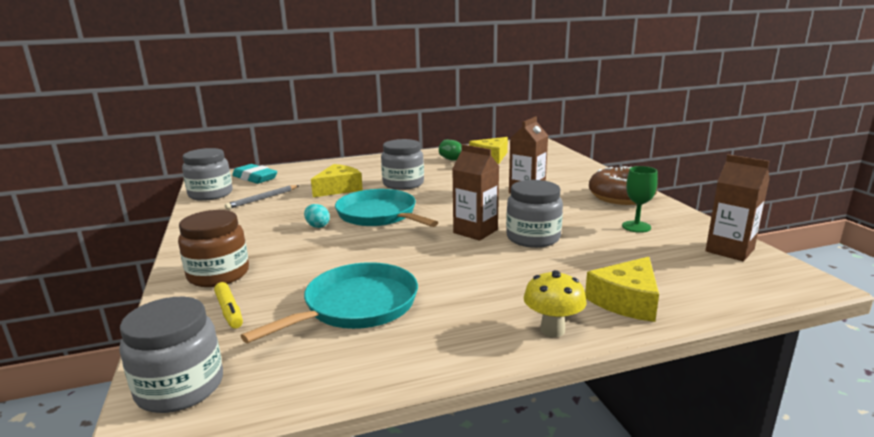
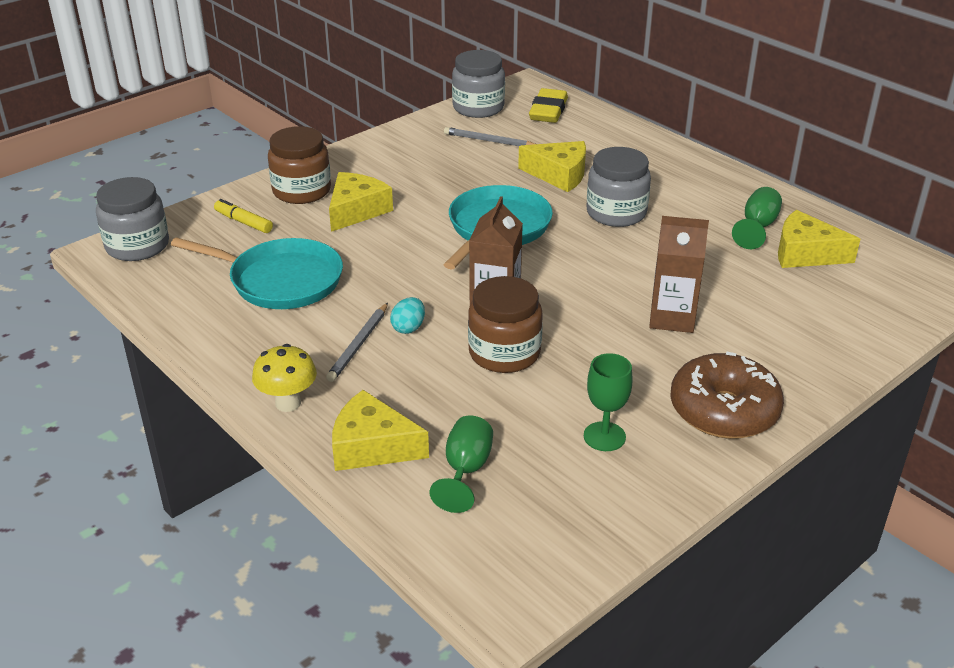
camera: 65 degrees right, 15 degrees up
yellow marker [214,282,243,329] -> yellow marker turned 90 degrees clockwise [214,199,273,233]
turquoise eraser [232,164,277,184] -> yellow eraser [529,88,568,123]
turquoise egg [304,204,330,228] -> turquoise egg moved to [390,297,425,334]
grey jar [506,180,563,248] -> brown jar [468,276,543,373]
brown carton [705,154,770,261] -> none
none -> grey pencil [326,303,388,382]
none -> yellow cheese [329,172,393,232]
none -> green goblet [429,415,493,513]

